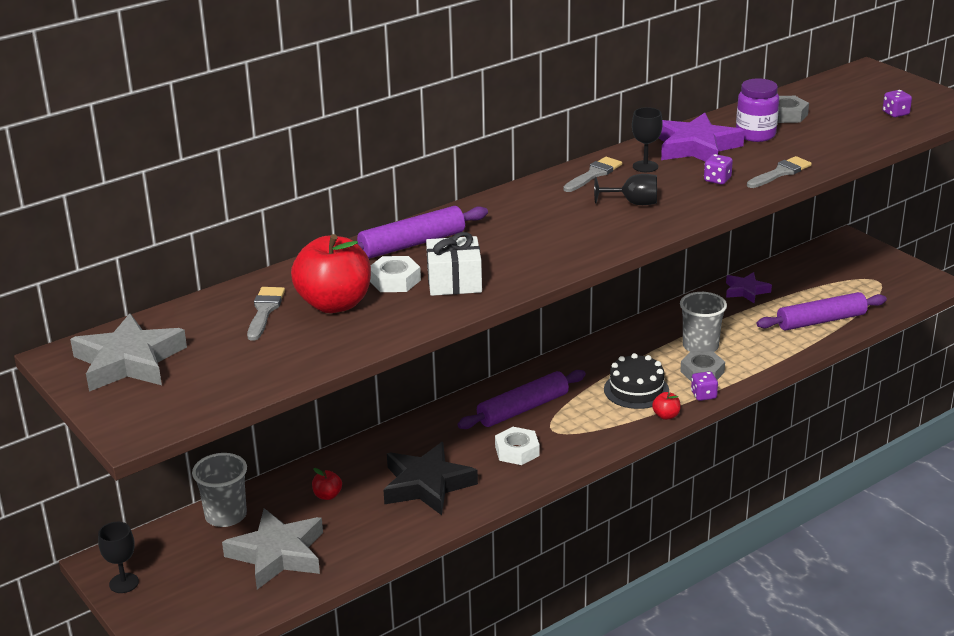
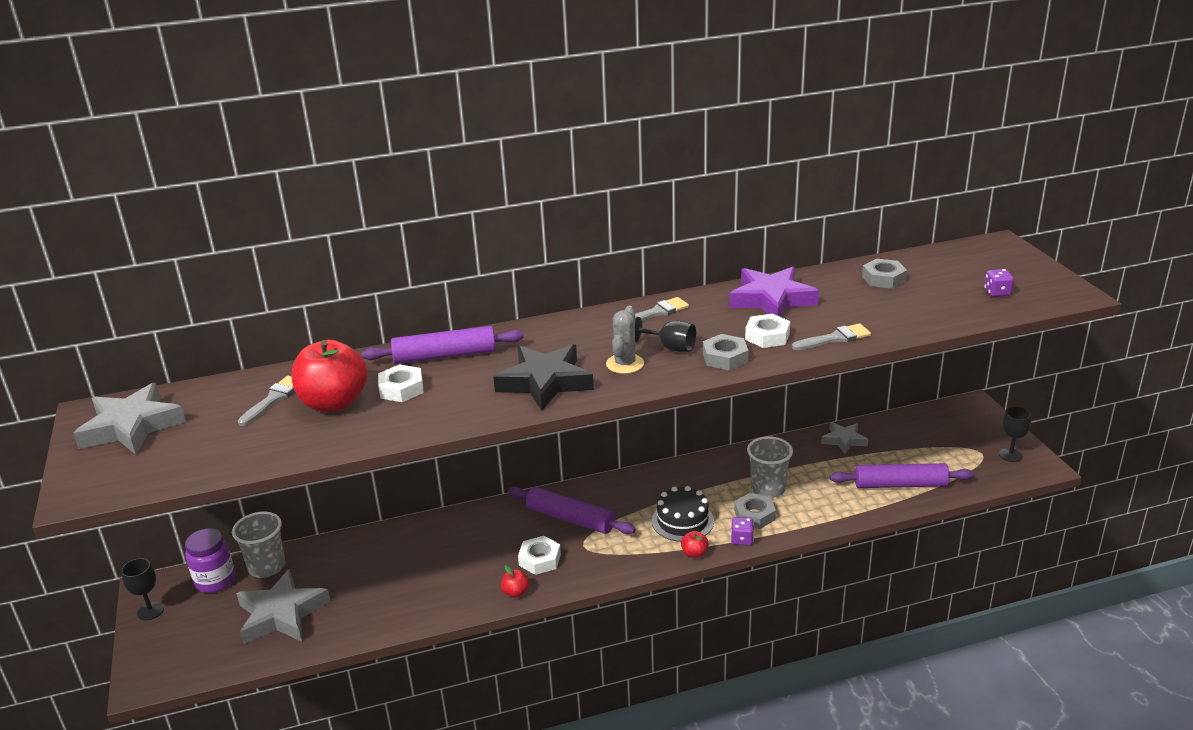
camera: 20 degrees right, 0 degrees up
red apple [312,468,342,500] -> red apple moved to [501,565,529,598]
black star [383,442,478,515] -> black star moved to [493,344,594,411]
white gift [426,232,482,296] -> none
purple rolling pin [458,370,586,429] -> purple rolling pin turned 45 degrees clockwise [508,487,636,534]
black goblet [632,107,663,172] -> black goblet moved to [999,407,1031,462]
purple dice [704,154,733,185] -> white nut [745,314,790,348]
purple star [726,272,772,303] -> grey star [821,422,868,454]
purple jar [736,78,779,142] -> purple jar moved to [185,528,235,593]
none -> grey cactus [606,306,644,374]
none -> grey nut [703,334,748,371]

